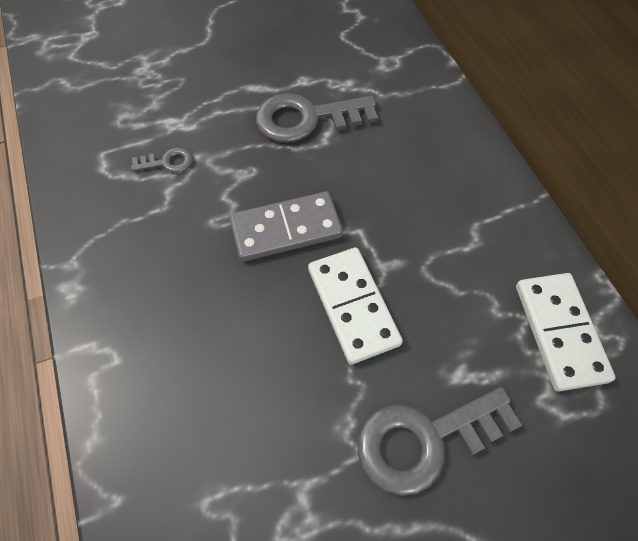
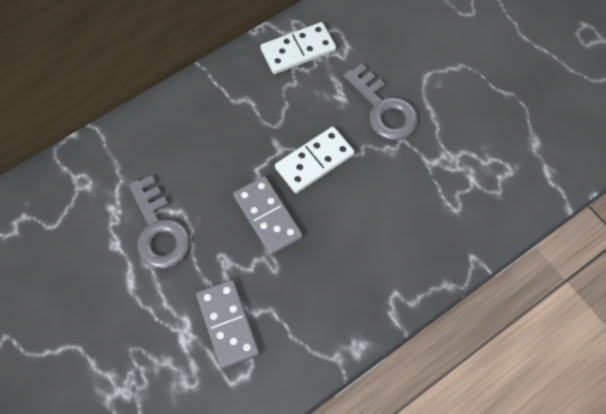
camera: 105 degrees left, 5 degrees up
grey key [131,147,193,173] -> grey domino [196,280,260,369]

